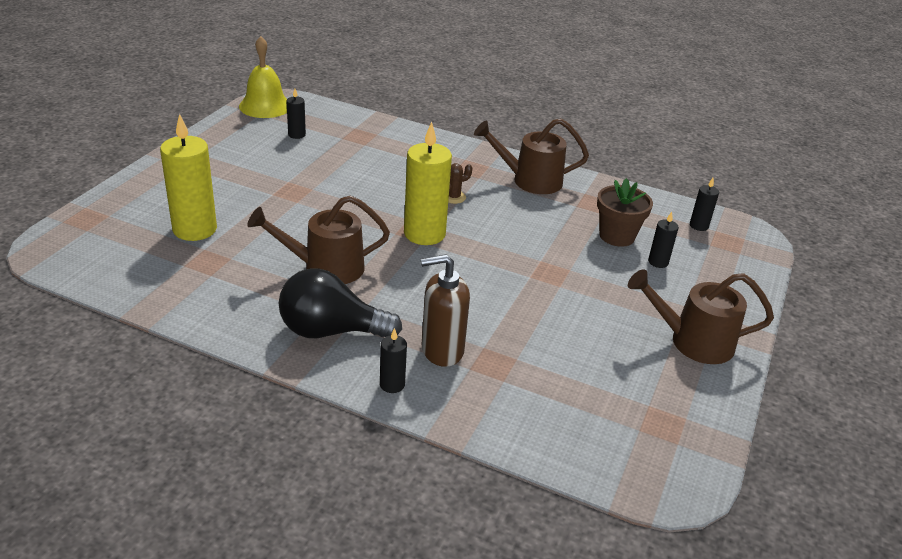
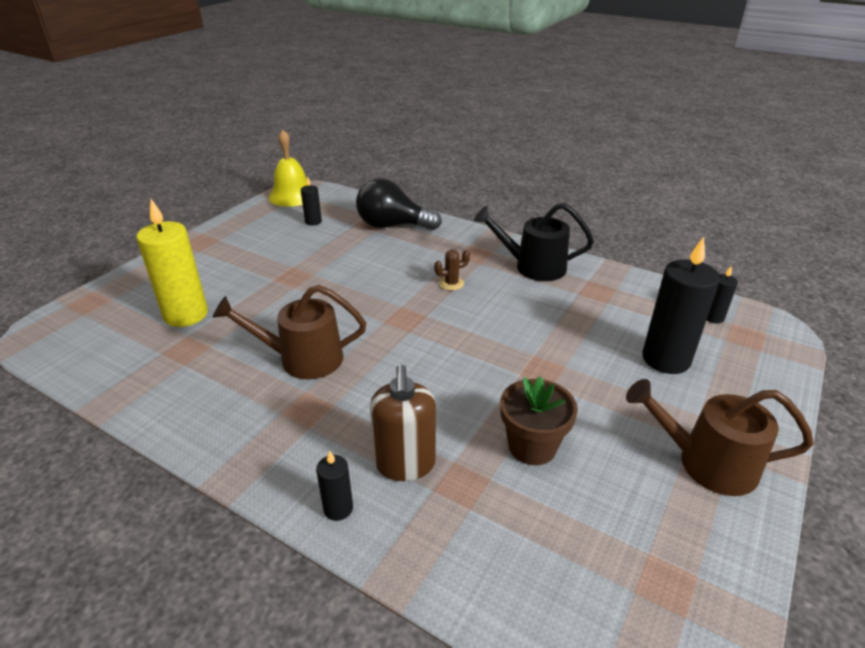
camera: 10 degrees right, 0 degrees up
black light bulb [279,268,402,339] -> black light bulb moved to [356,178,442,230]
yellow candle [404,122,452,245] -> none
brown soap dispenser [421,254,470,367] -> brown soap dispenser turned 90 degrees counterclockwise [370,365,436,481]
brown watering can [474,118,589,194] -> black watering can [474,203,594,281]
brown flower pot [597,178,653,247] -> brown flower pot moved to [500,376,578,465]
black candle [648,212,679,268] -> black candle [642,237,720,374], size x2.07

